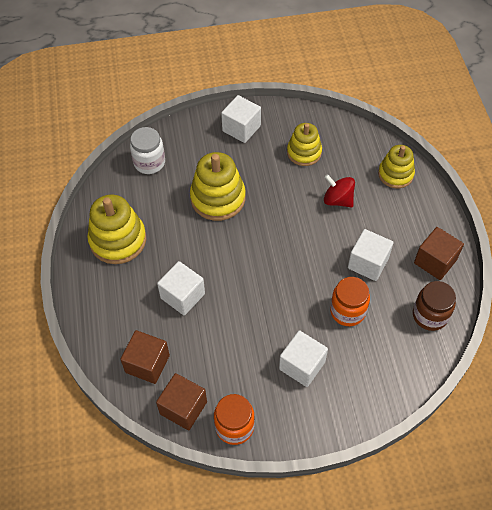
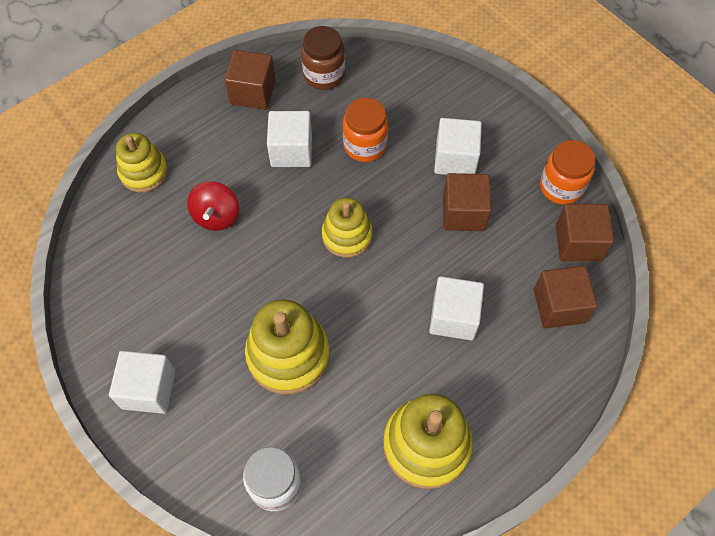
camera: 120 degrees left, 5 degrees up
yellow stacking toy [287,123,322,166] -> yellow stacking toy moved to [322,198,373,258]
none -> brown cube [443,173,492,231]

